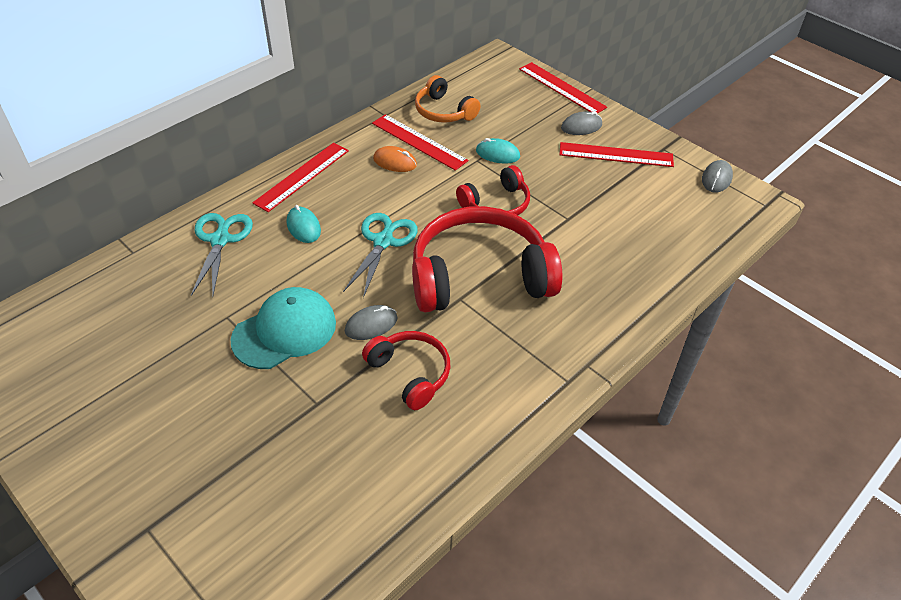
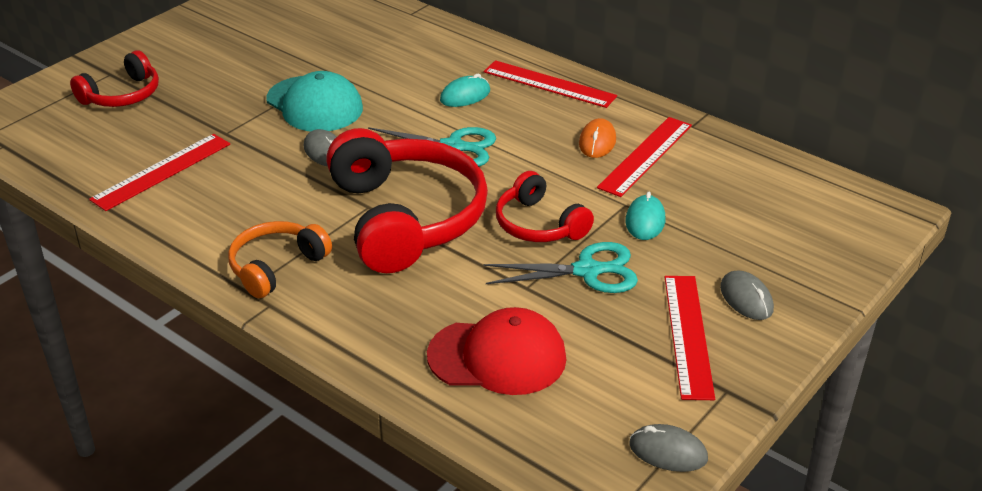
camera: 85 degrees right, 10 degrees down
turquoise scissors [191,213,253,296] -> turquoise scissors moved to [484,242,638,293]
red headphones [362,331,450,410] -> red headphones moved to [70,50,159,107]
orange headphones [415,75,480,123] -> orange headphones moved to [228,221,332,298]
red ruler [519,62,607,114] -> red ruler moved to [89,134,230,211]
none -> red cap [427,307,566,395]

